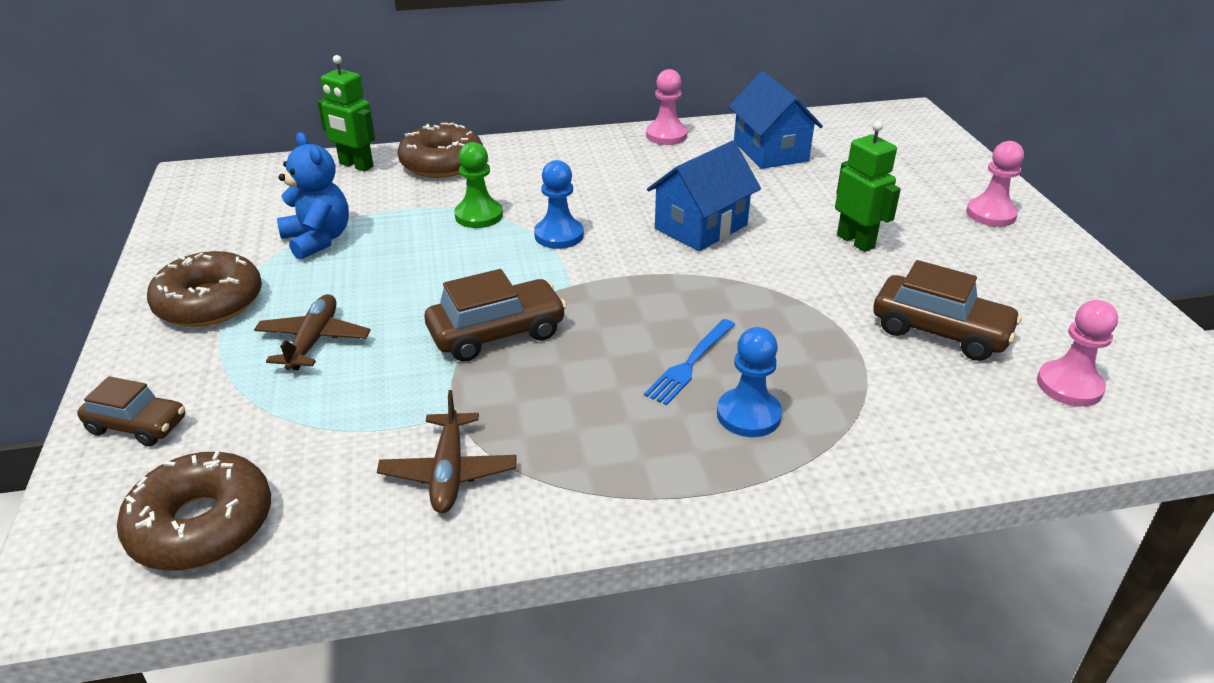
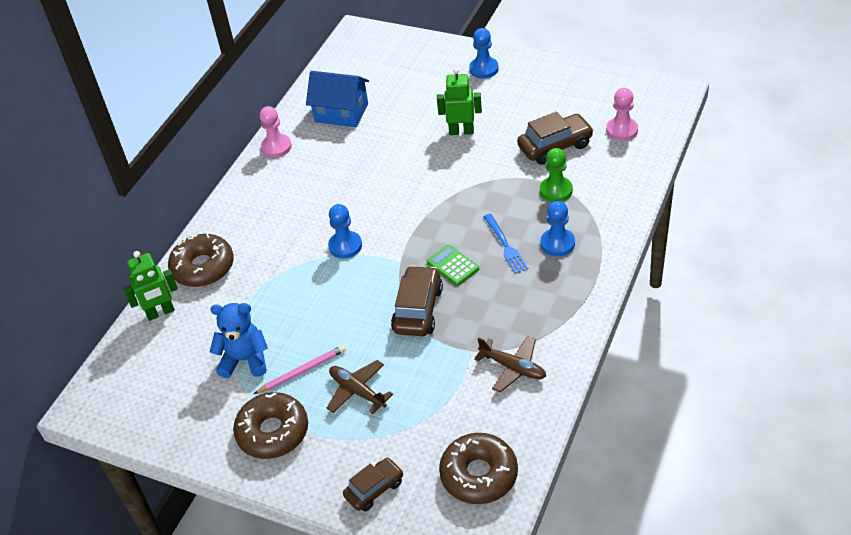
camera: 50 degrees left, 10 degrees up
green pawn [454,142,503,228] -> green pawn moved to [540,148,573,202]
blue house [647,141,761,251] -> none
pink pawn [966,141,1024,227] -> blue pawn [469,28,499,78]
none -> pink pencil [254,345,345,394]
none -> green calculator [427,245,479,286]

